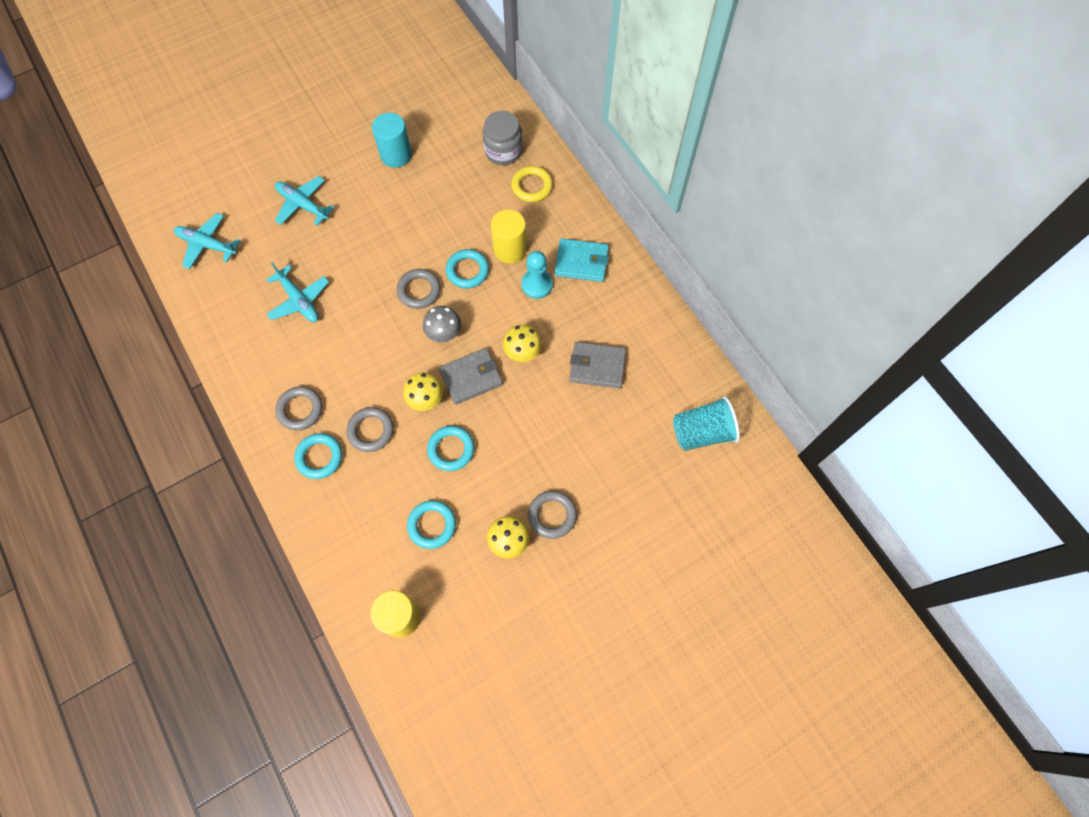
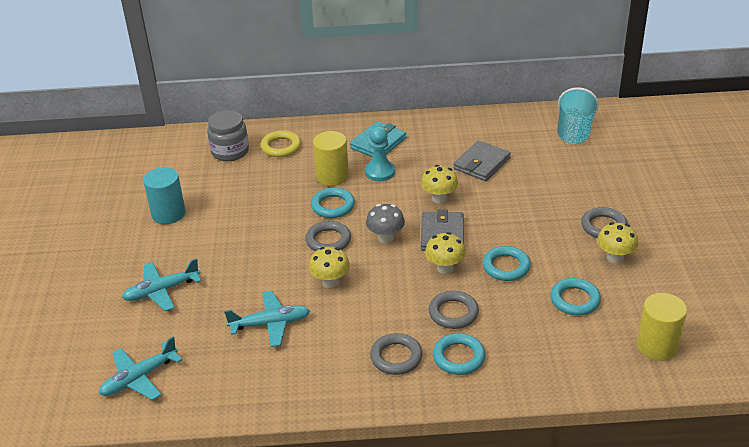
camera: 60 degrees left, 30 degrees down
none -> yellow mushroom [309,247,350,288]

